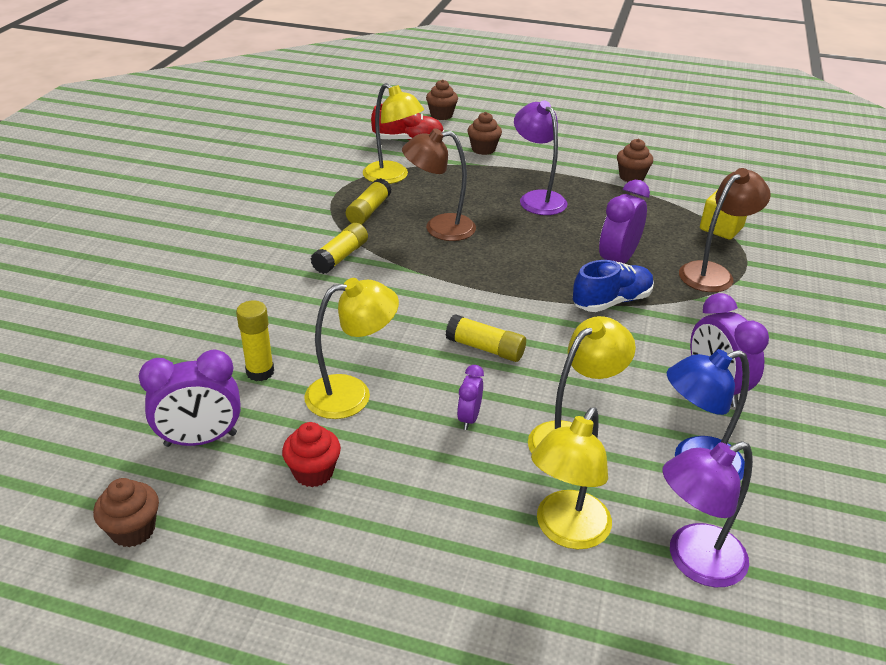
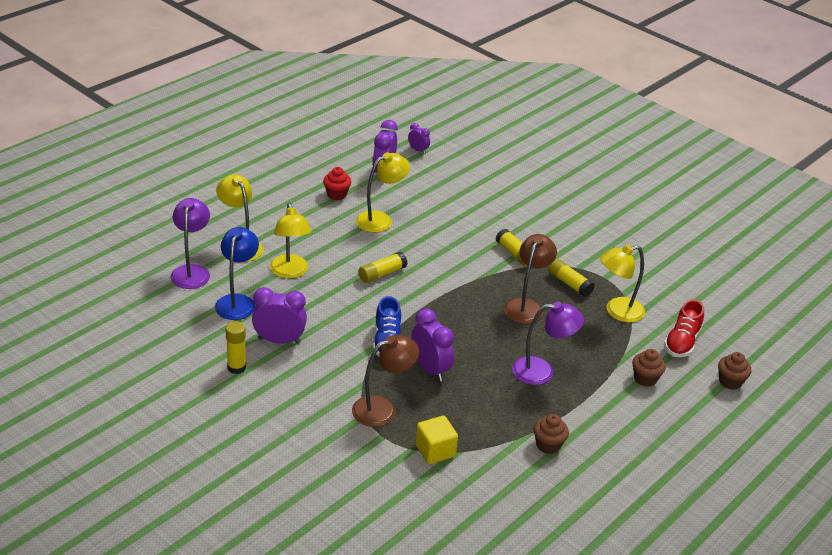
camera: 115 degrees right, 0 degrees up
brown cupcake [93,478,159,547] -> none
yellow glue stick [236,300,274,381] -> yellow glue stick moved to [226,321,246,374]
yellow lamp [304,278,399,419] -> yellow lamp turned 135 degrees counterclockwise [356,152,410,233]
purple clock [457,365,484,430] -> purple clock moved to [408,123,430,154]
brown lamp [679,168,771,292] -> brown lamp turned 105 degrees counterclockwise [352,335,419,427]

